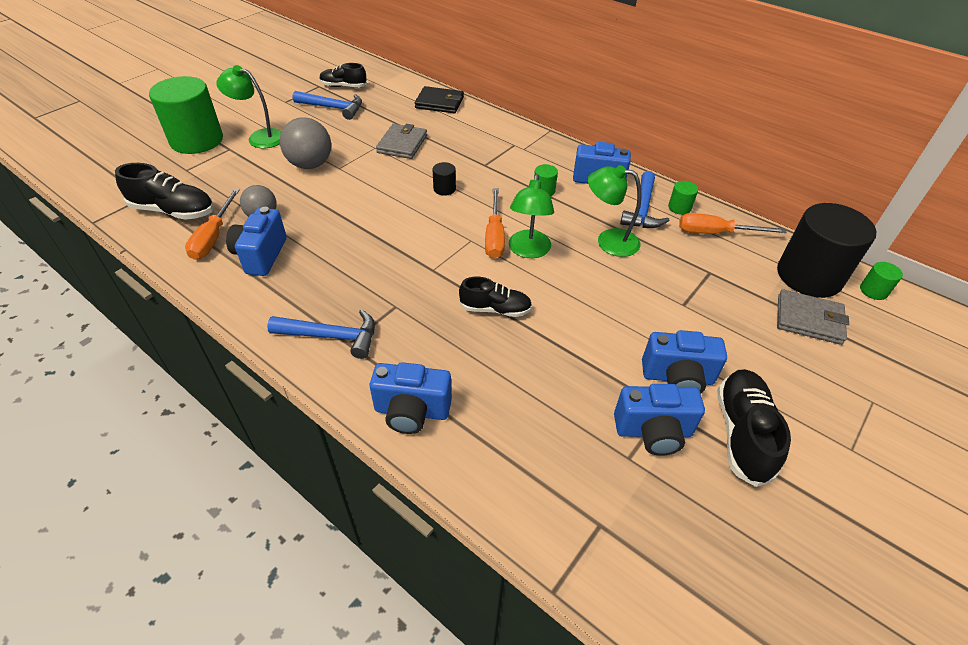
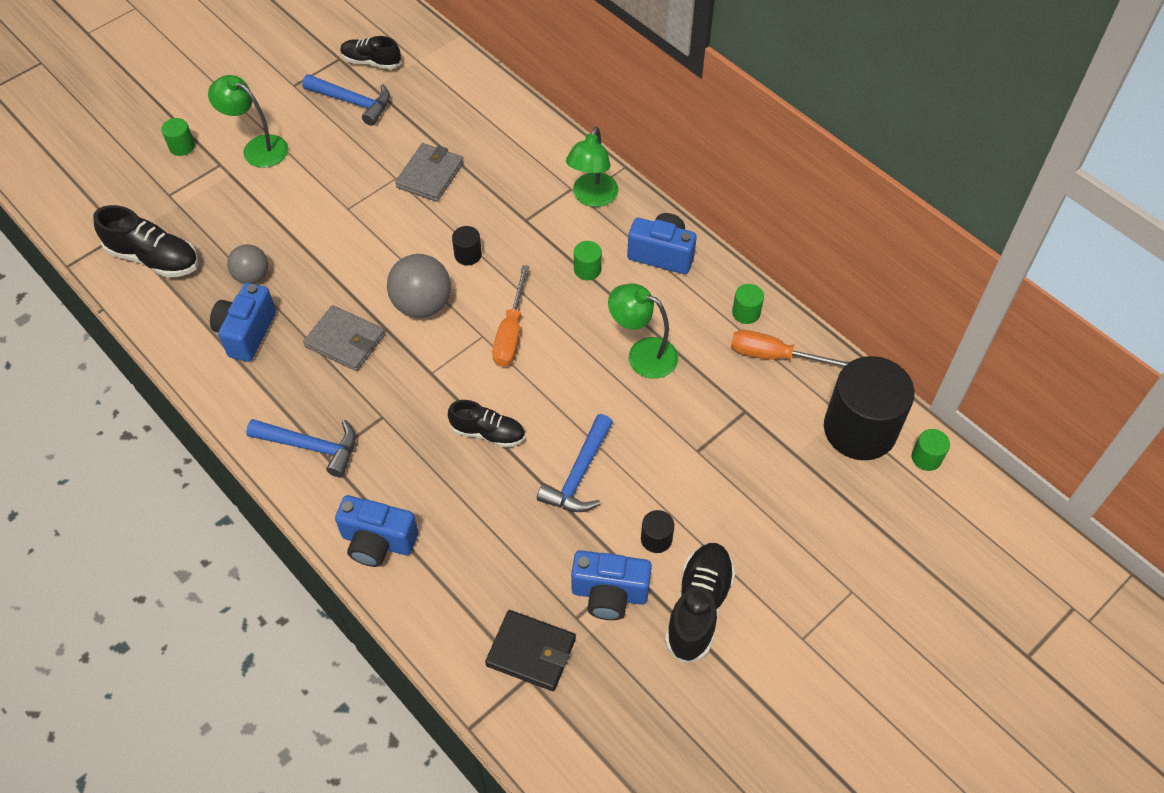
camera: 10 degrees right, 10 degrees up
green cylinder [149,76,223,154] -> green cylinder [161,118,195,156], size x0.41
orange screwdriver [185,189,240,260] -> none
grey ball [280,117,331,169] -> grey ball moved to [387,254,451,318]
black wallet [415,86,464,114] -> black wallet moved to [485,610,576,691]
green lamp [509,174,554,258] -> green lamp moved to [566,127,618,207]
blue hammer [620,171,669,228] -> blue hammer moved to [537,414,613,512]
blue camera [642,330,727,393] -> black cylinder [641,510,674,553]
grey wallet [777,289,849,345] -> grey wallet moved to [303,305,385,371]

